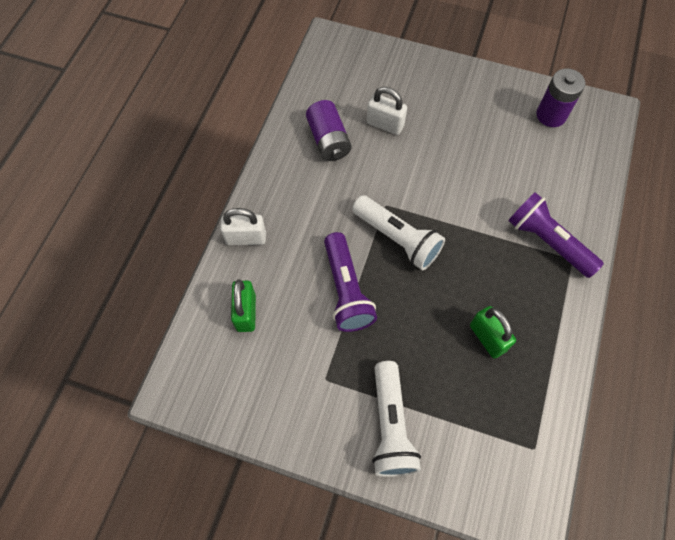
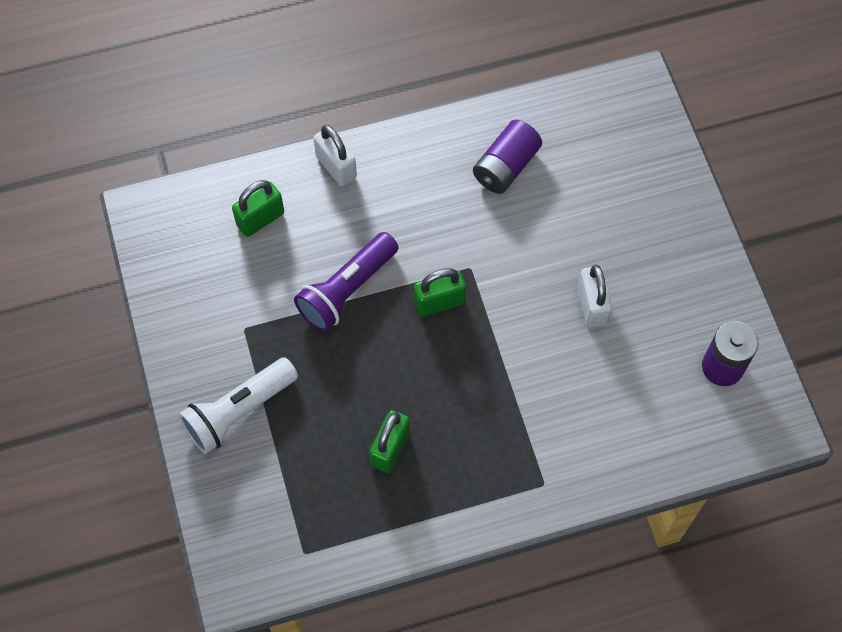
camera: 55 degrees right, 0 degrees up
white flashlight [352,195,445,270] -> green padlock [414,268,466,317]
white padlock [367,87,407,135] -> white padlock moved to [578,264,612,328]
purple flashlight [508,192,604,278] -> none

